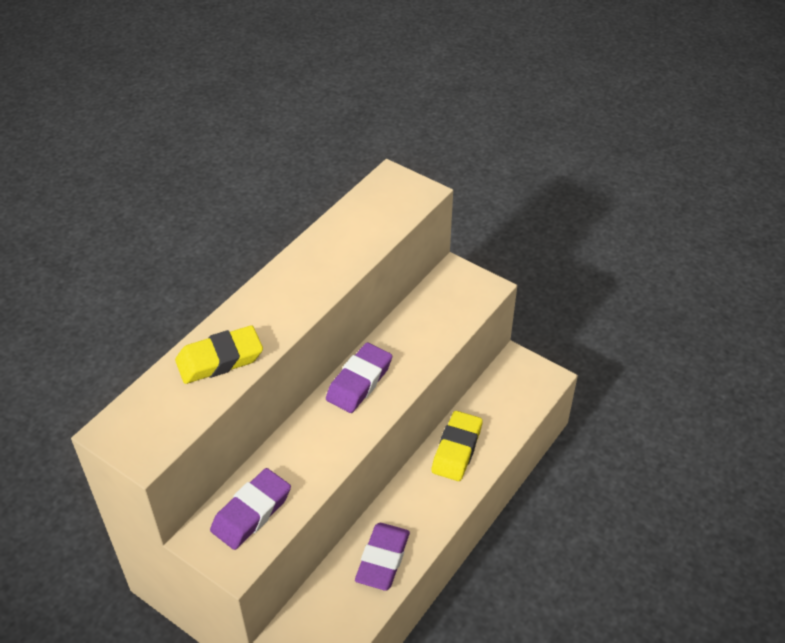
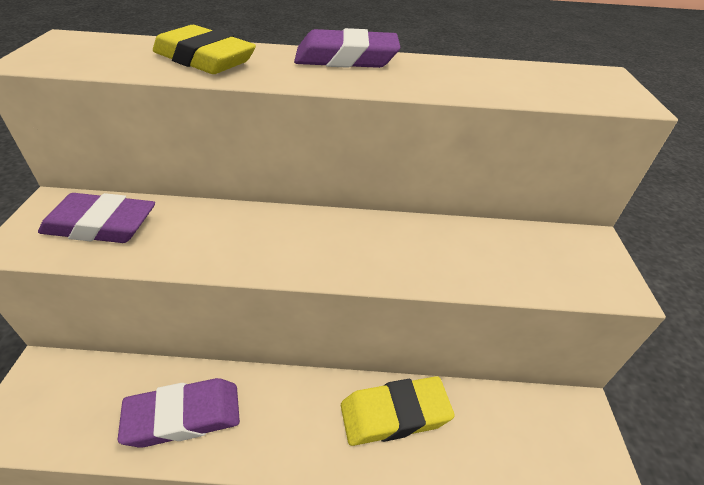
camera: 55 degrees right, 5 degrees down
purple eraser [326,343,392,413] -> purple eraser moved to [294,28,400,68]

